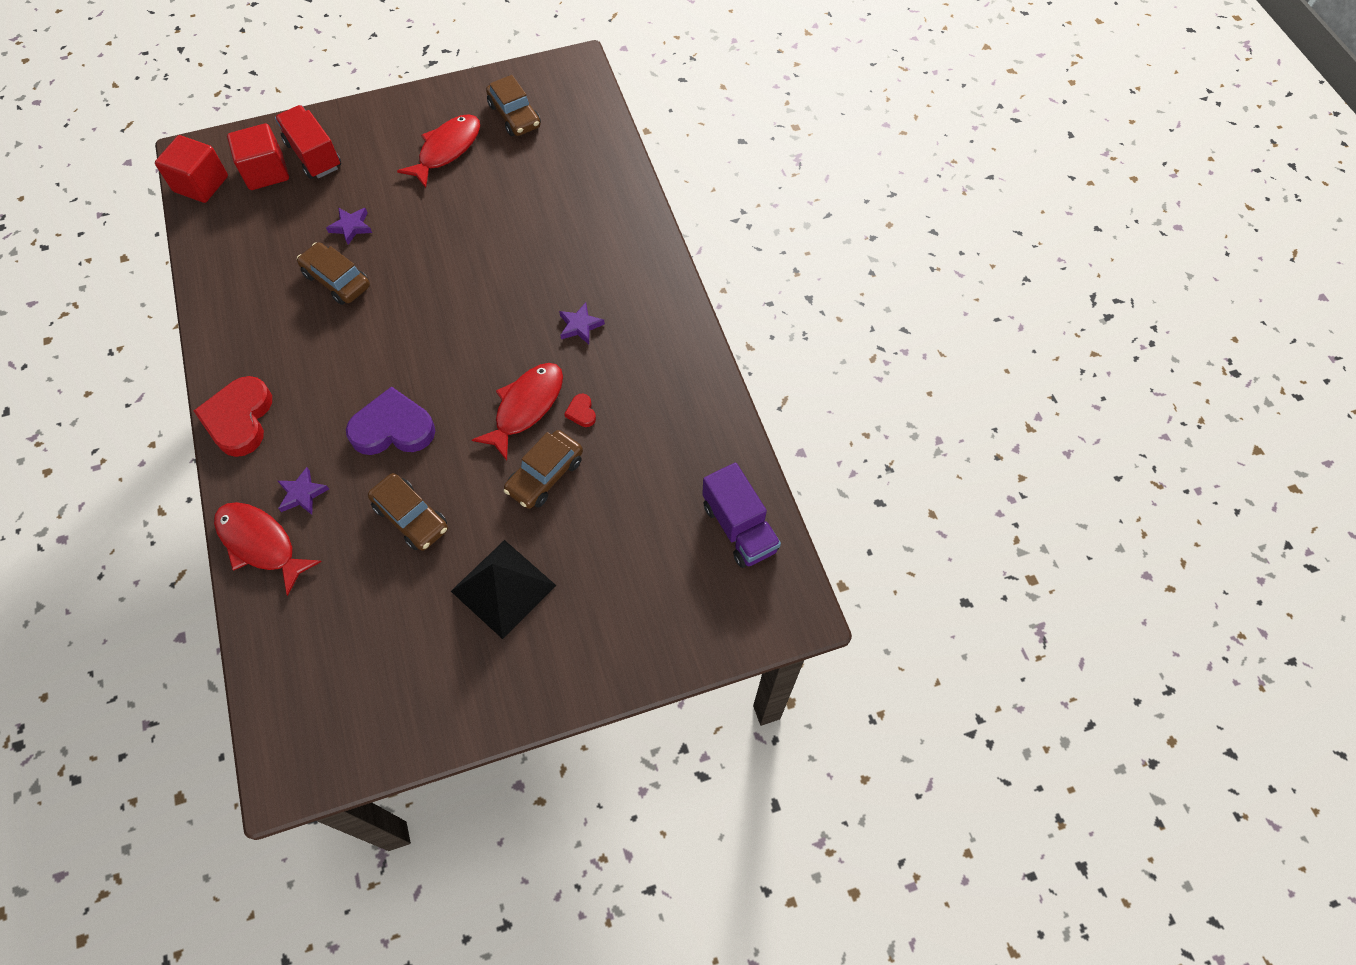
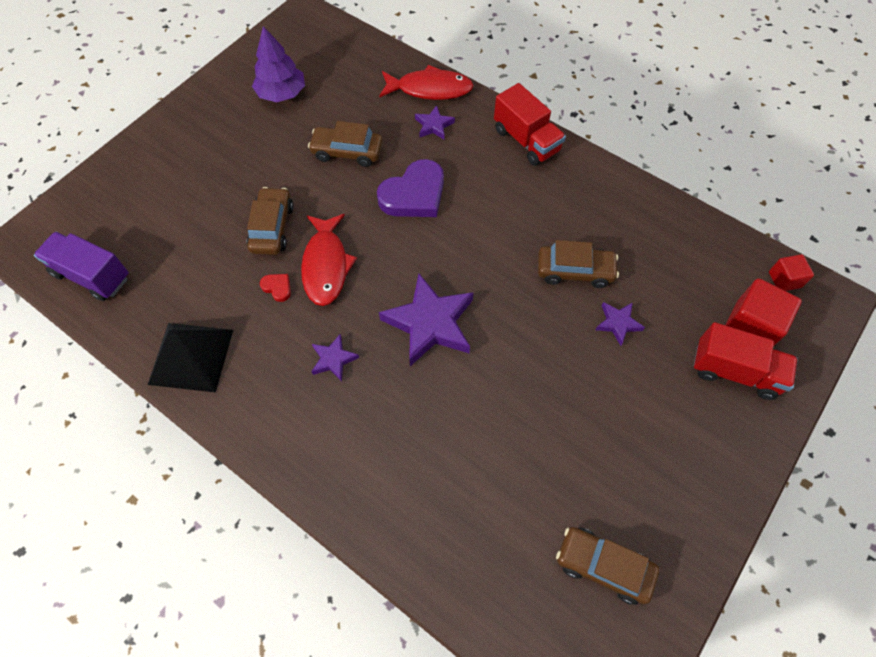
camera: 145 degrees right, 0 degrees up
red cube [155,135,228,203] -> red cube [769,254,814,291], size x0.58
red heart [194,376,272,457] -> red truck [494,83,566,166]
red fish [397,114,480,188] -> none
black pyramid [451,540,556,639] -> black pyramid moved to [148,323,233,392]
none -> purple tree [252,26,305,102]
none -> purple star [379,274,473,366]

